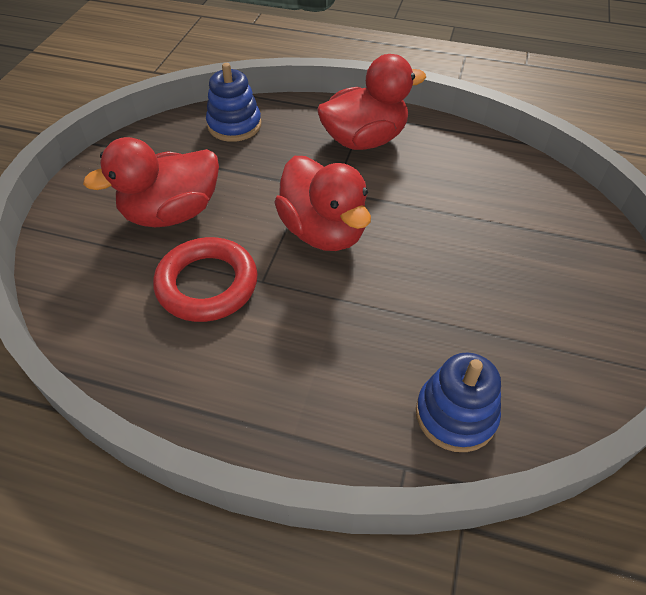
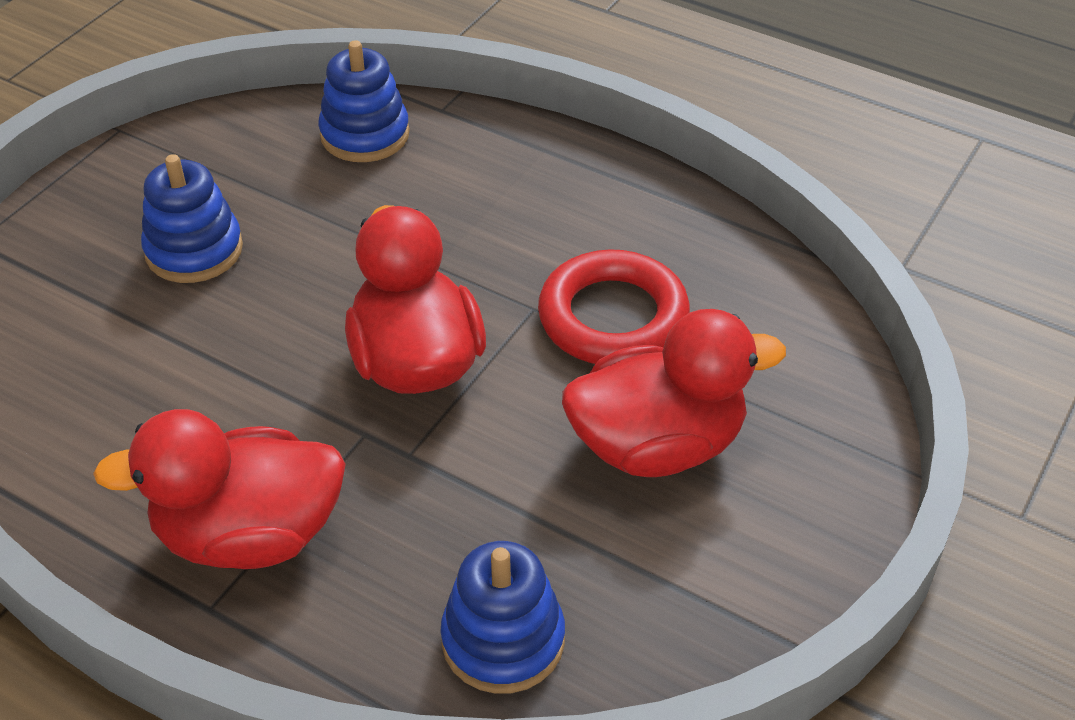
camera: 165 degrees left, 5 degrees down
none -> blue stacking toy [141,154,243,283]

